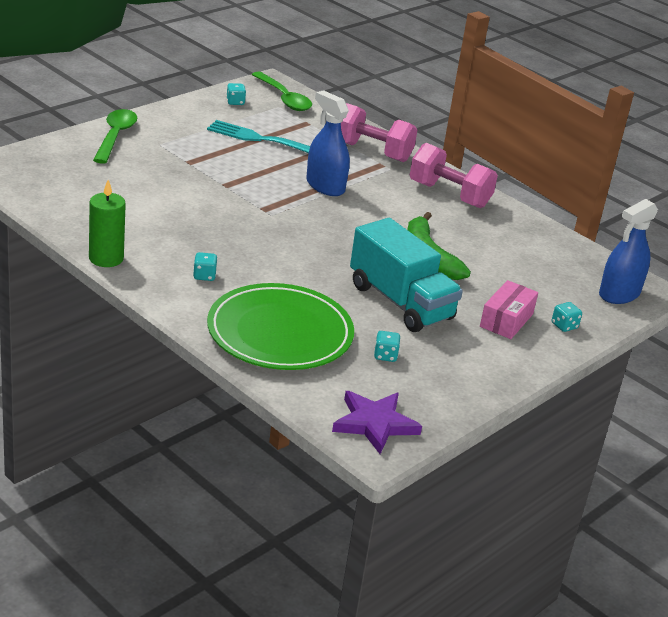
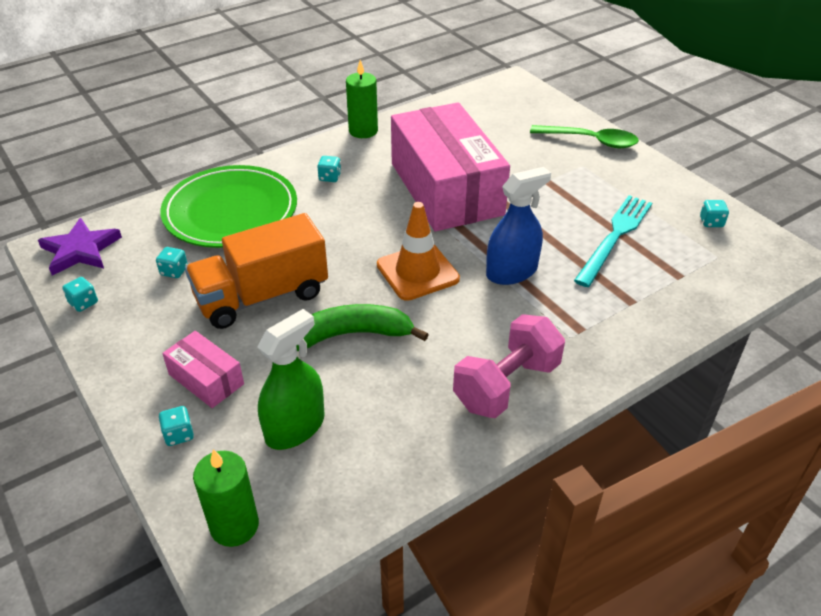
camera: 105 degrees right, 10 degrees up
green spoon [251,72,312,111] -> none
pink dumbbell [341,103,417,162] -> none
turquoise truck [350,218,463,332] -> orange truck [185,213,328,329]
blue spray bottle [599,199,658,304] -> green candle [193,449,259,547]
none -> turquoise dice [62,277,98,312]
none -> green spray bottle [257,309,324,450]
none -> orange traffic cone [377,202,460,301]
none -> pink box [391,102,510,231]

